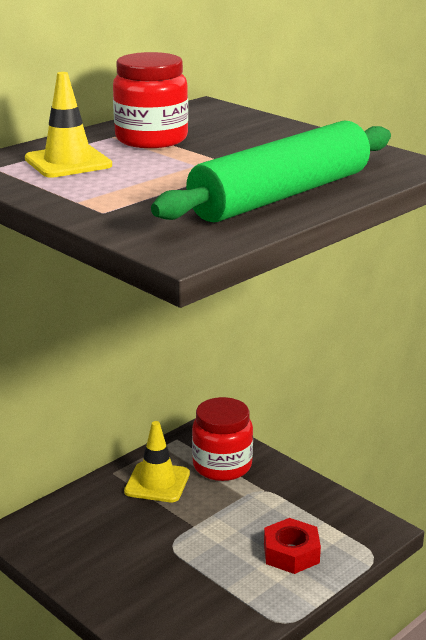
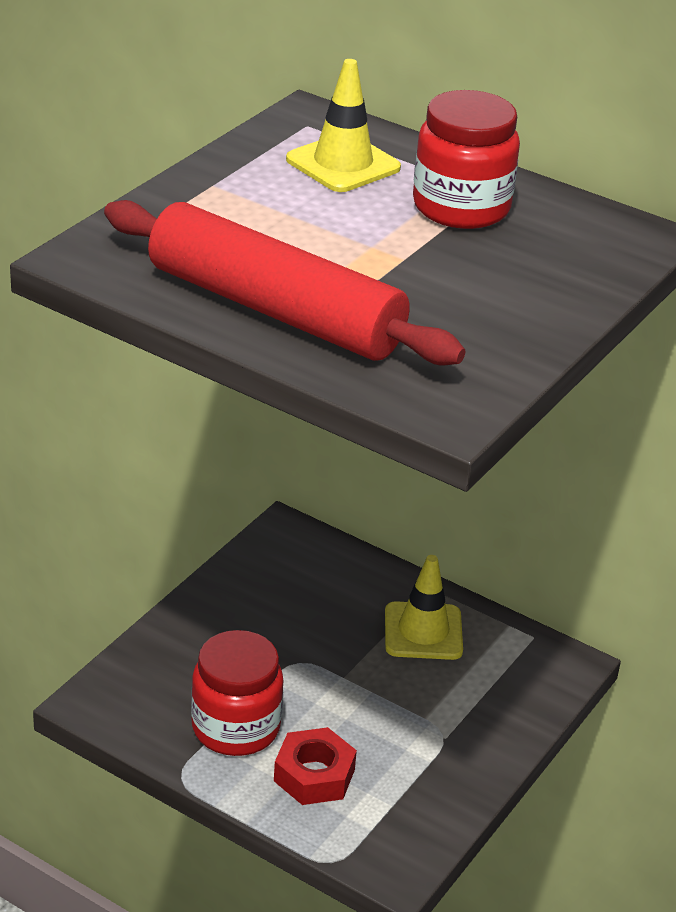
camera: 75 degrees right, 10 degrees up
green rolling pin [151,121,391,222] -> red rolling pin [104,200,466,366]
red jar [192,397,253,481] -> red jar moved to [191,630,283,756]

